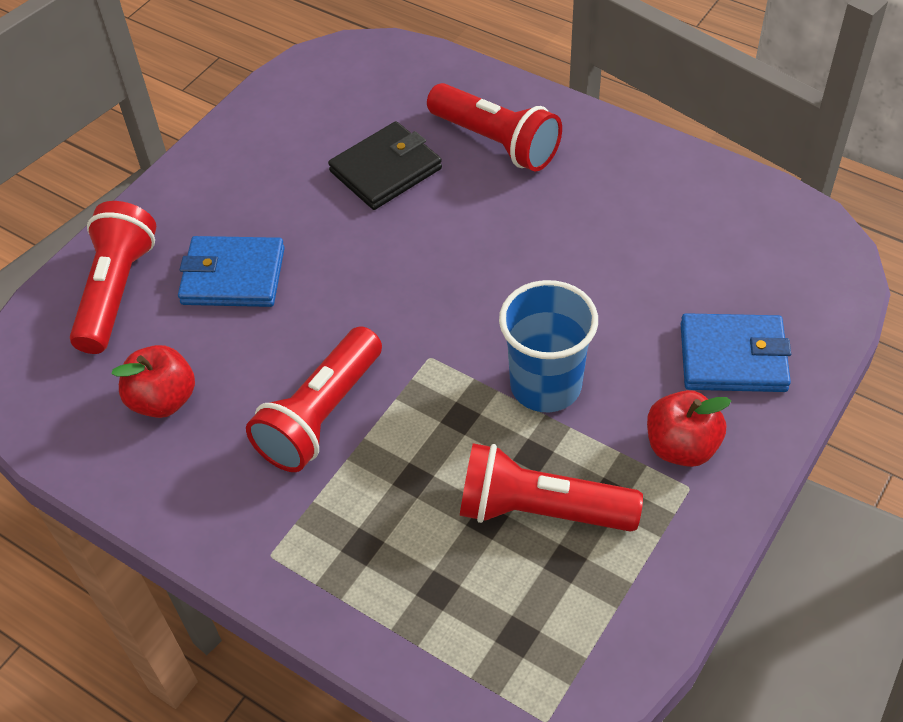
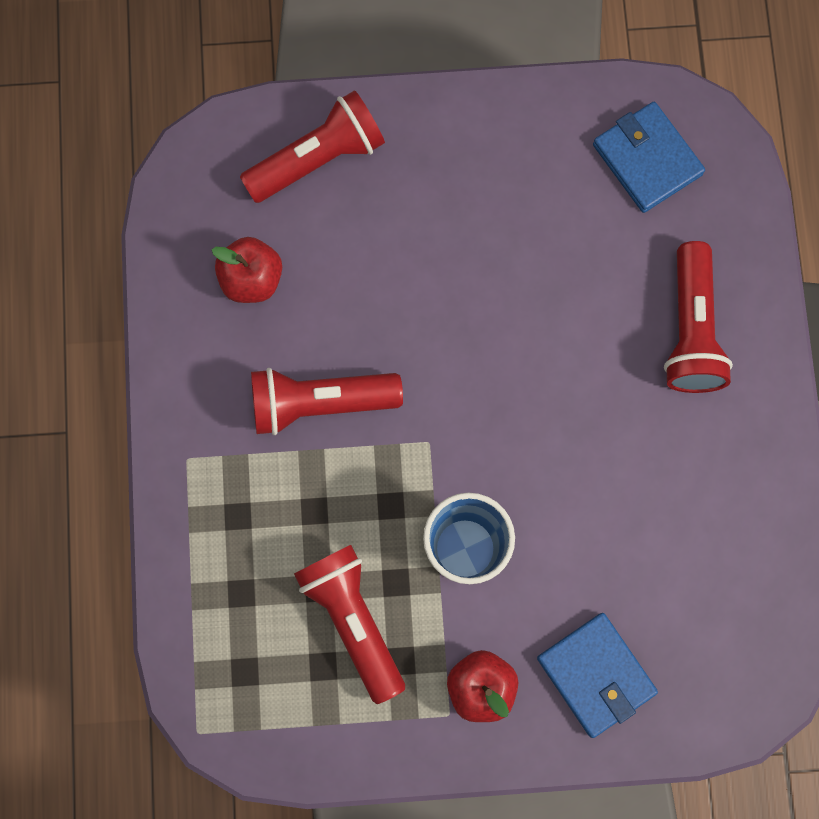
camera: 50 degrees right, 25 degrees up
blue wallet [178,236,285,307] -> blue wallet moved to [593,102,705,213]
black wallet [328,121,442,210] -> none

